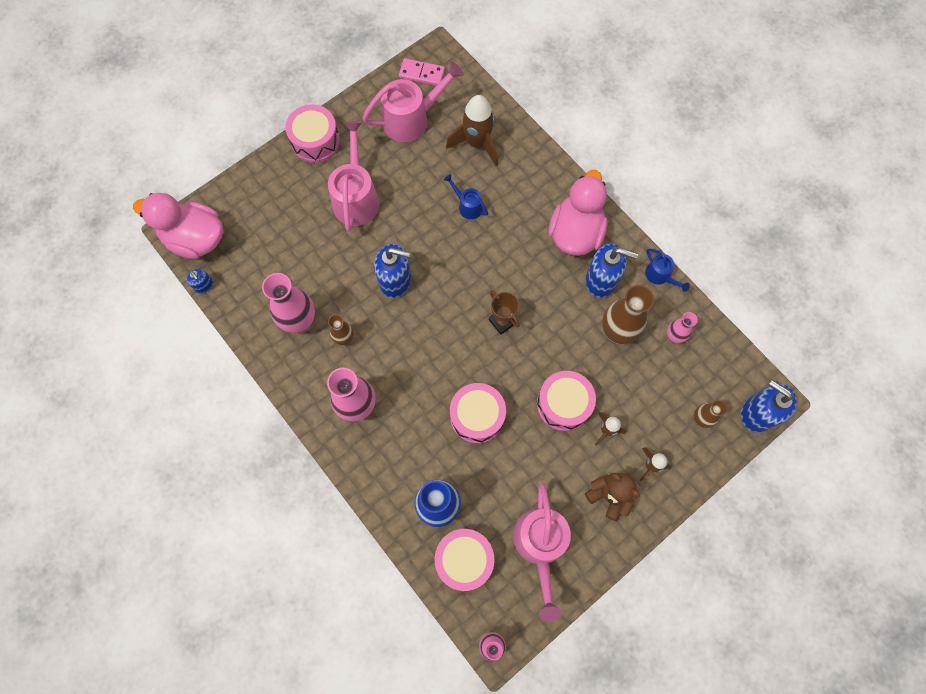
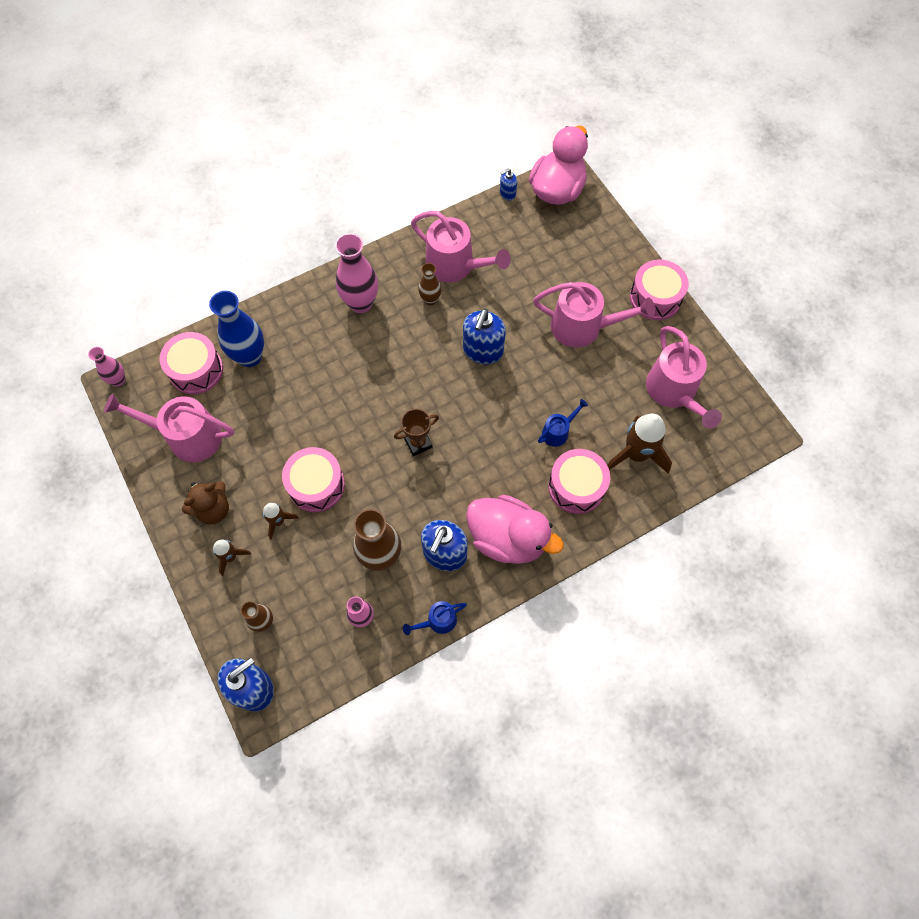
camera: 100 degrees right, 5 degrees down
pink vase [262,273,315,333] -> pink watering can [411,211,511,282]
pink domino [399,58,445,86] -> none
pink drum [450,383,506,444] -> pink drum moved to [548,449,610,514]

